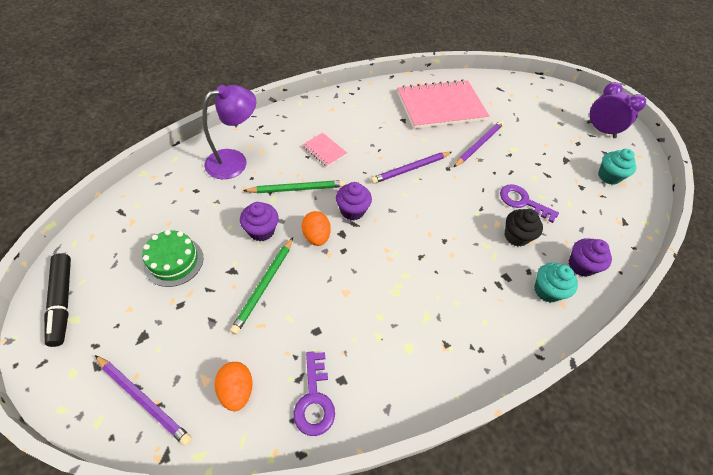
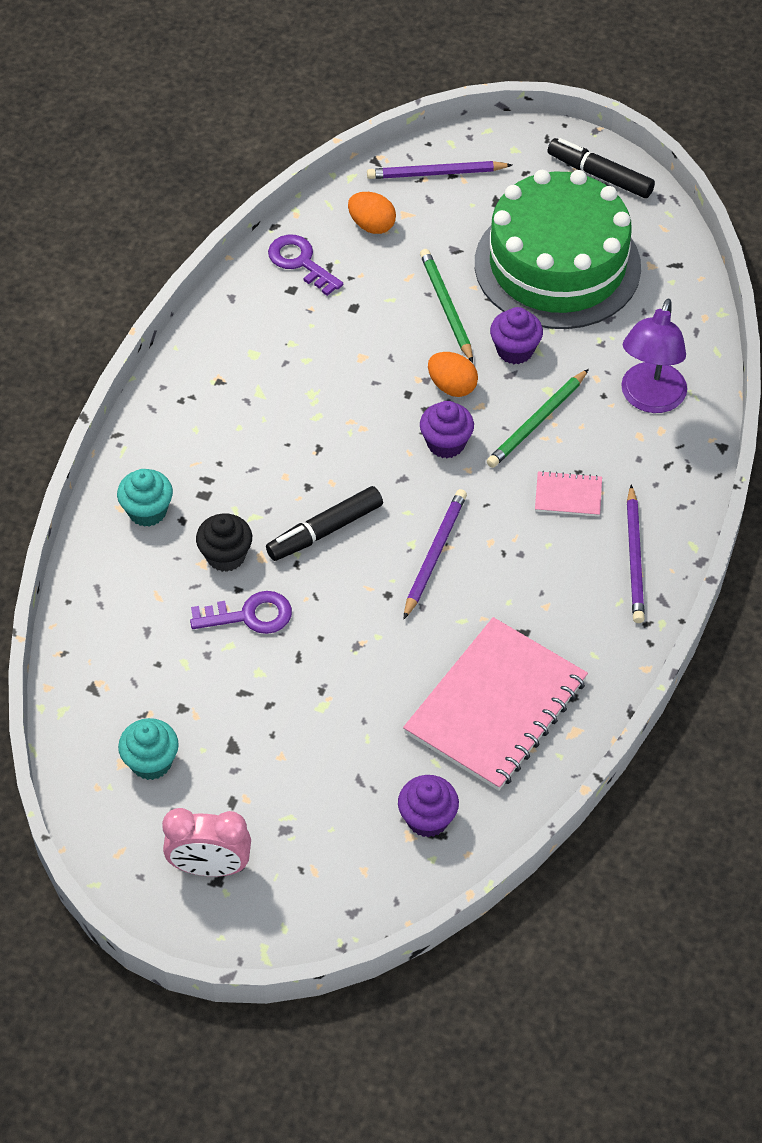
camera: 145 degrees right, 0 degrees up
green cake [142,230,203,287] -> green cake [475,170,641,329], size x2.24
purple pencil [454,120,504,167] -> purple pencil moved to [627,484,645,623]
purple cupcake [569,238,612,277] -> purple cupcake moved to [398,775,459,838]
purple clock [587,82,646,138] -> pink clock [162,808,251,877]
none -> black marker [266,486,383,561]

